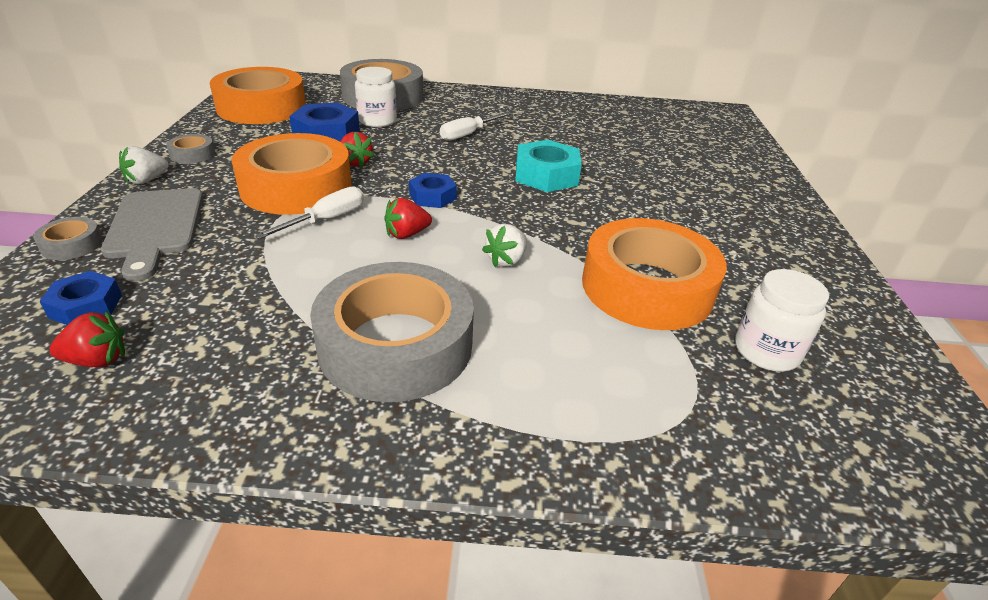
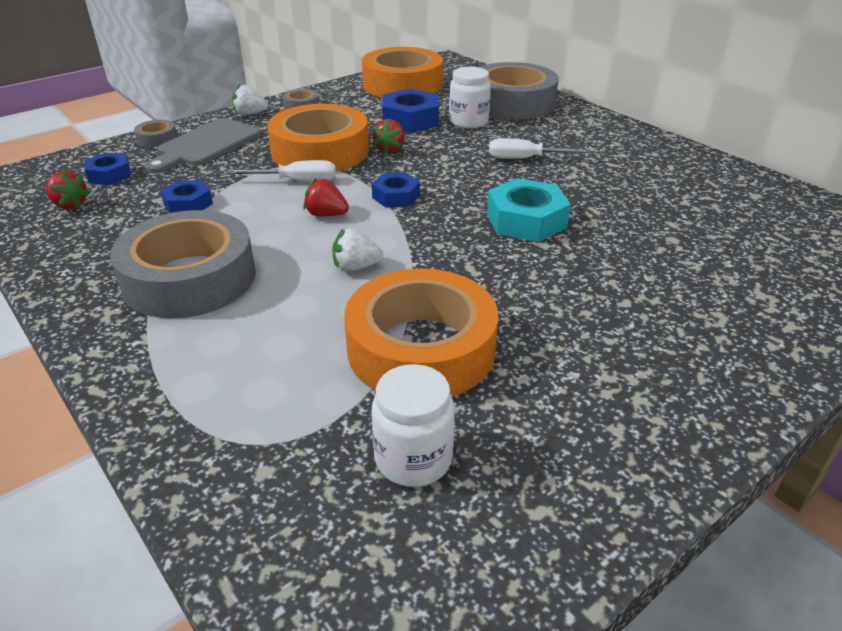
camera: 50 degrees right, 0 degrees up
none -> blue nut [161,180,213,213]

